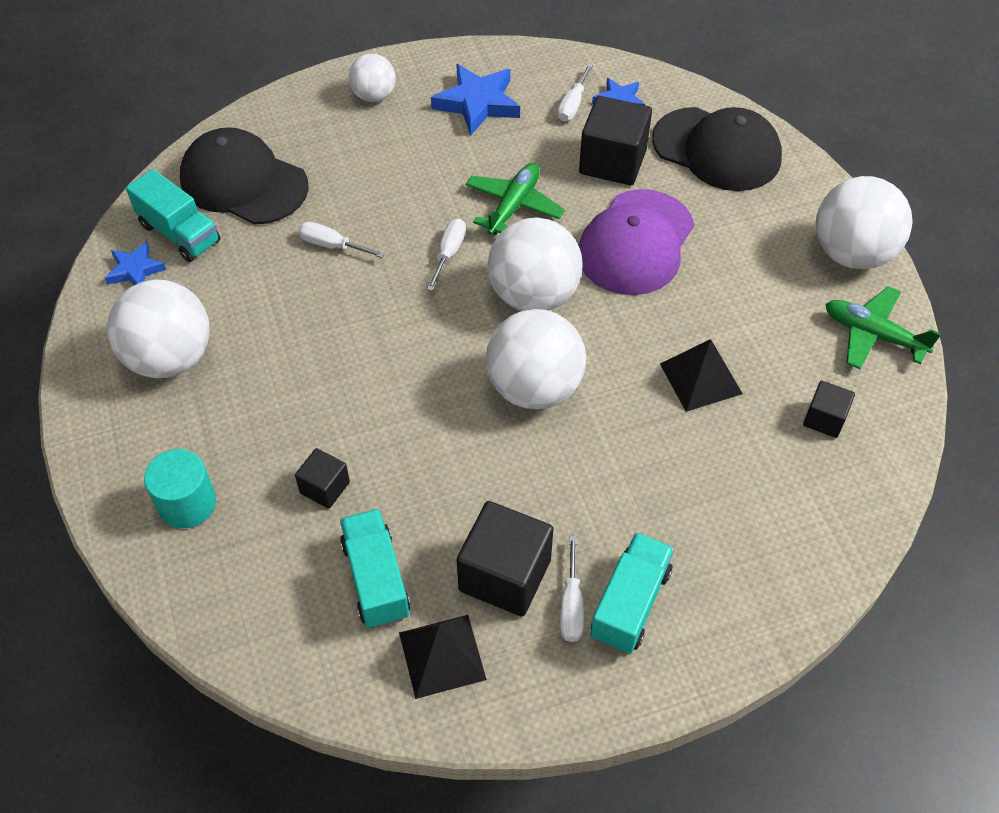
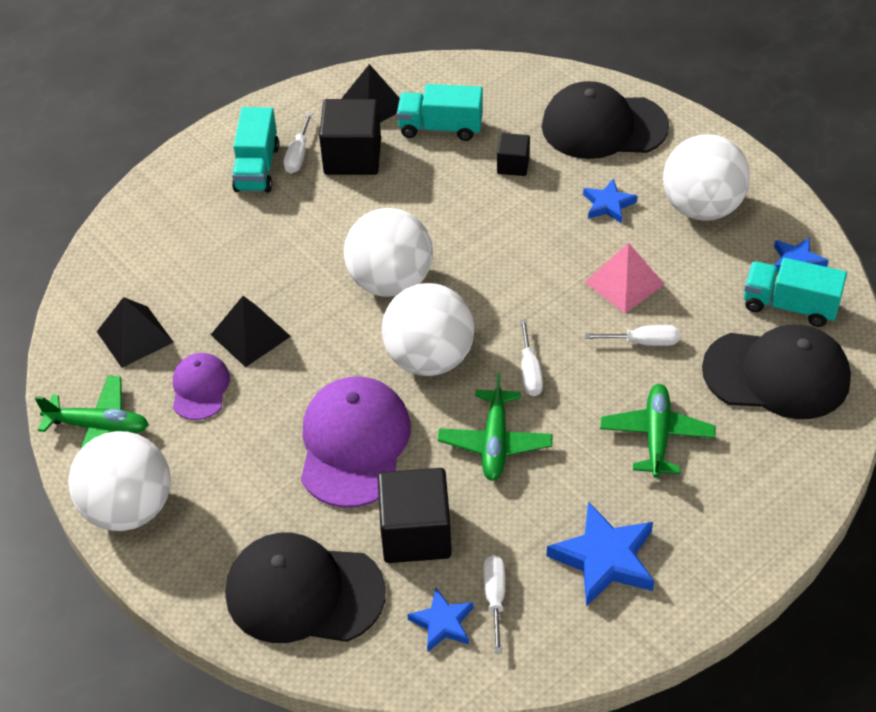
camera: 160 degrees right, 5 degrees down
turquoise cylinder [144,449,216,528] -> black cap [542,81,669,159]
turquoise truck [340,509,410,628] -> turquoise truck turned 135 degrees clockwise [397,84,483,141]
white ball [349,54,396,102] -> none
white screwdriver [560,536,584,642] -> white screwdriver turned 150 degrees counterclockwise [283,113,313,174]
black cube [803,381,855,438] -> black pyramid [97,297,173,368]
none -> purple cap [173,353,230,420]
none -> blue star [583,178,637,224]
none -> pink pyramid [585,242,664,313]
none -> green plane [600,384,716,478]

